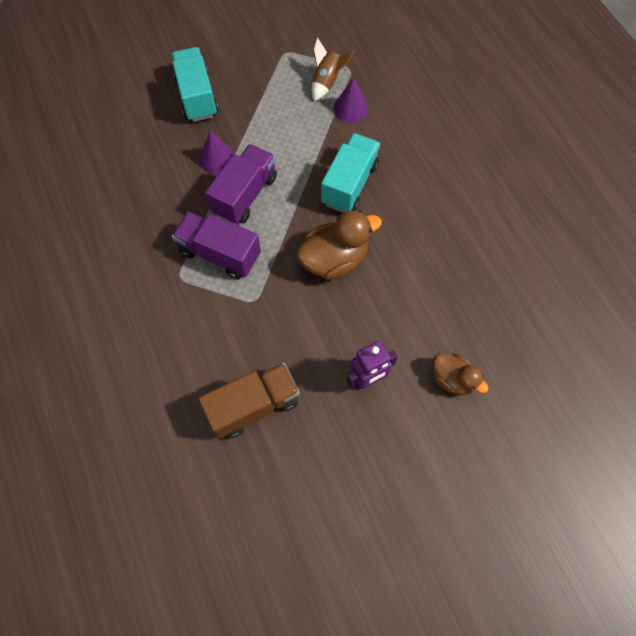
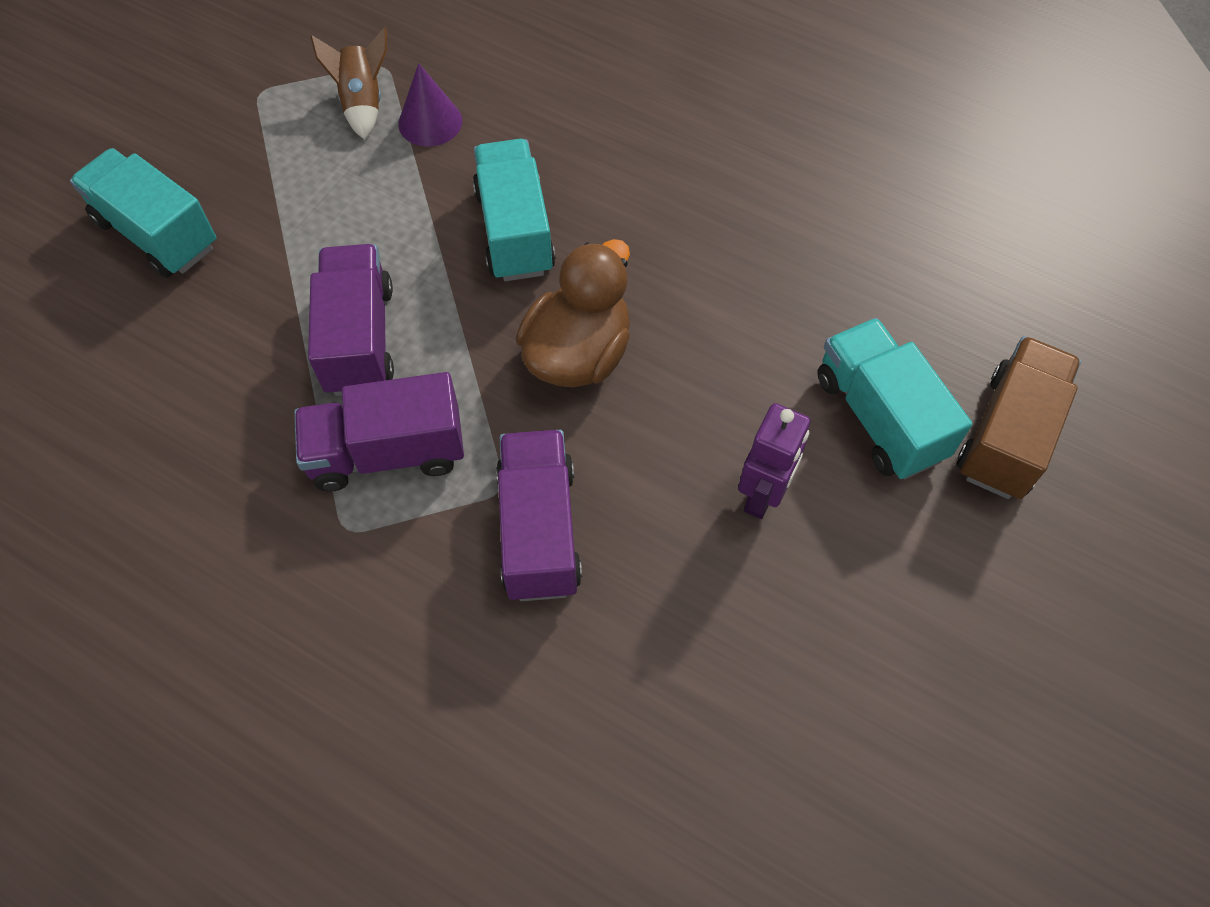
camera: 35 degrees left, 5 degrees down
purple cone [199,130,235,174] -> none
brown truck [199,363,300,439] -> brown truck moved to [957,336,1081,499]
brown duck [433,353,488,395] -> turquoise truck [817,318,972,479]
none -> purple truck [496,430,582,601]

